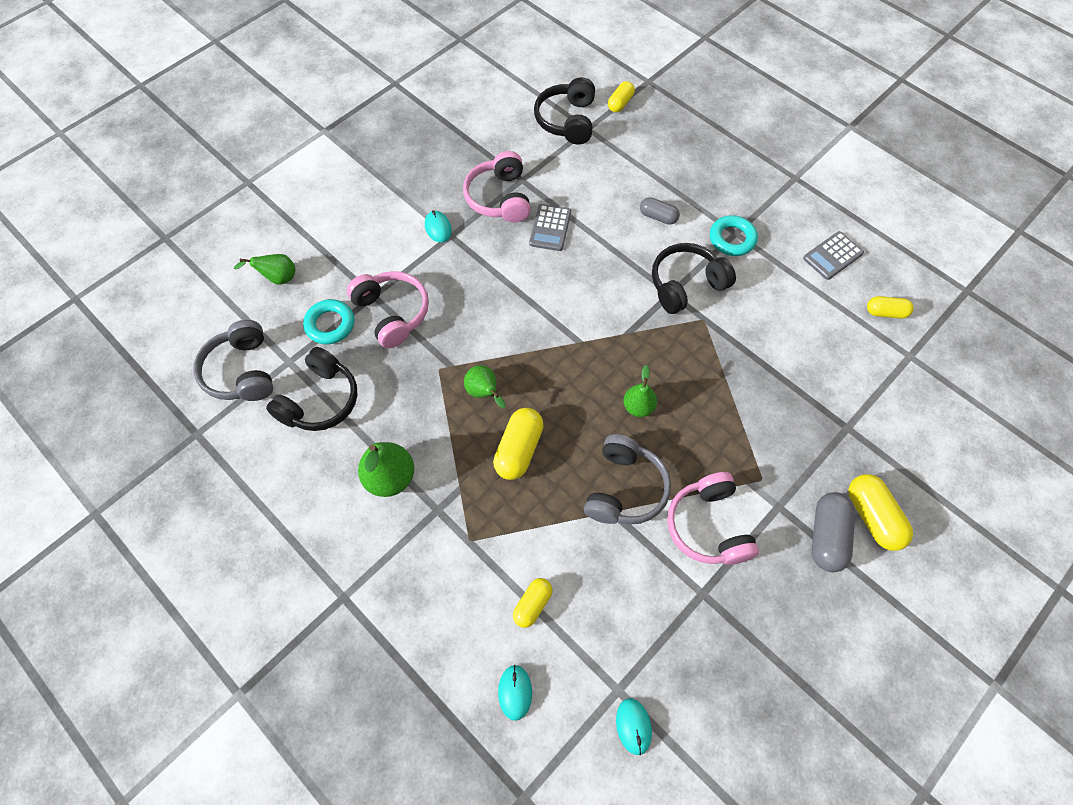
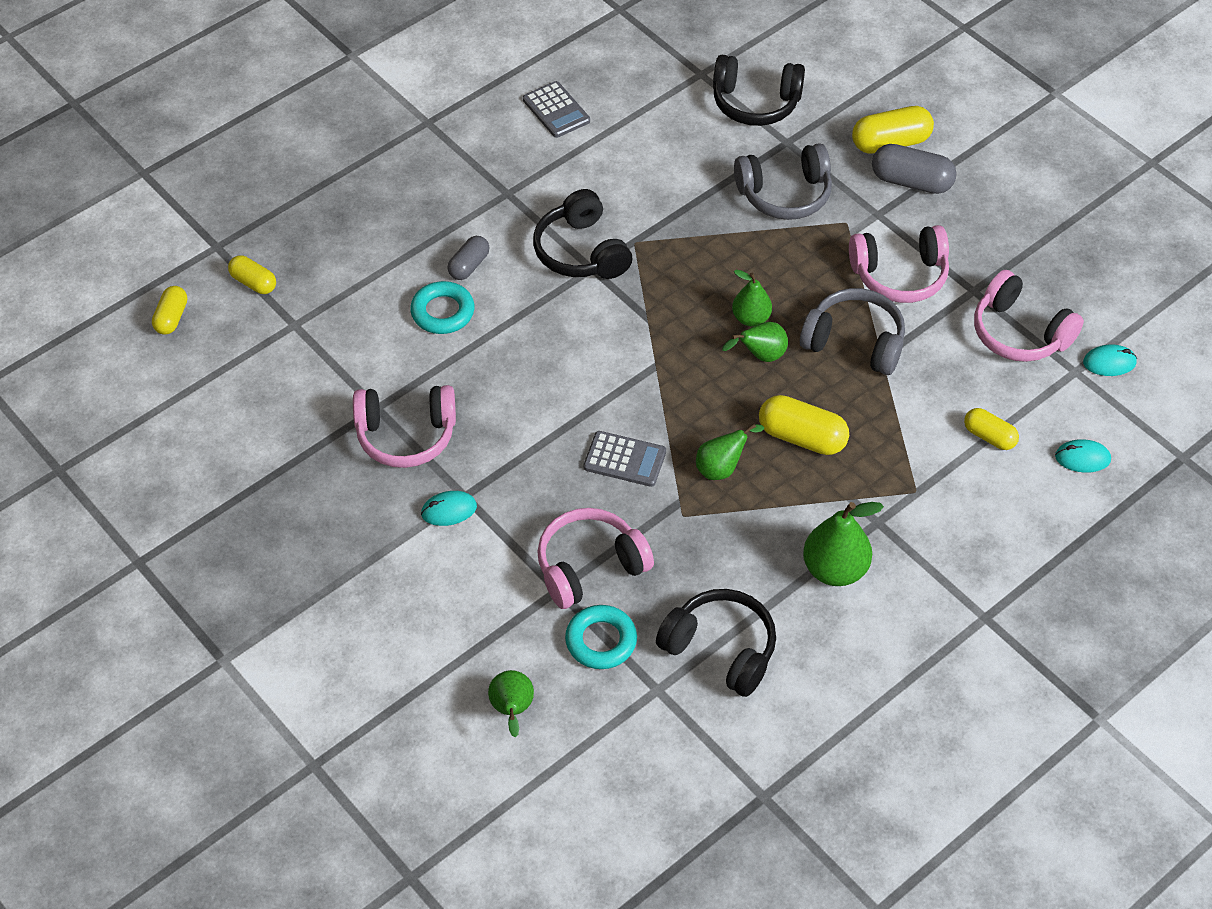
camera: 85 degrees left, 10 degrees down
grey headphones [193,320,273,401] -> grey headphones moved to [734,143,832,220]
grey calculator [529,204,571,251] -> grey calculator moved to [584,431,666,487]
black headphones [534,77,595,145] -> black headphones moved to [713,55,805,126]
turquoise ring [710,215,758,256] -> turquoise ring moved to [410,281,475,334]
yellow capsule [867,296,914,319] -> yellow capsule moved to [152,286,187,335]
none -> green pear [722,322,788,362]
none -> pink headphones [974,270,1084,362]

